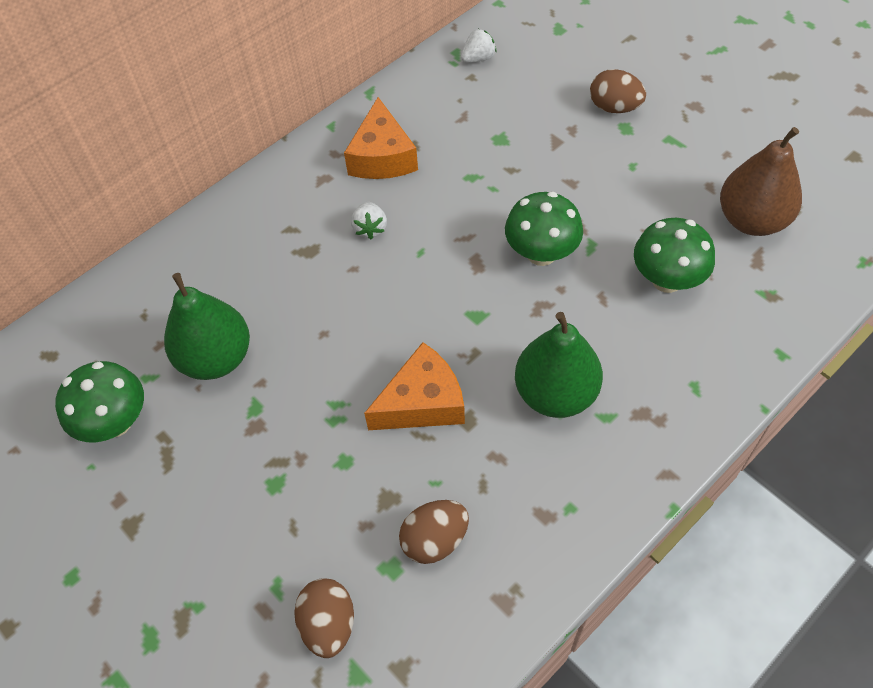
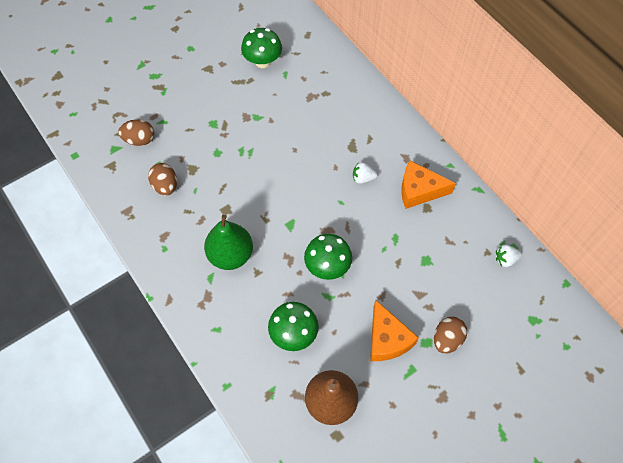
camera: 95 degrees right, 5 degrees up
green pear [164,273,250,380] -> none
orange cheese [364,342,465,430] -> orange cheese moved to [370,300,419,361]
white strawberry [461,29,496,63] -> white strawberry turned 105 degrees clockwise [496,245,522,267]

